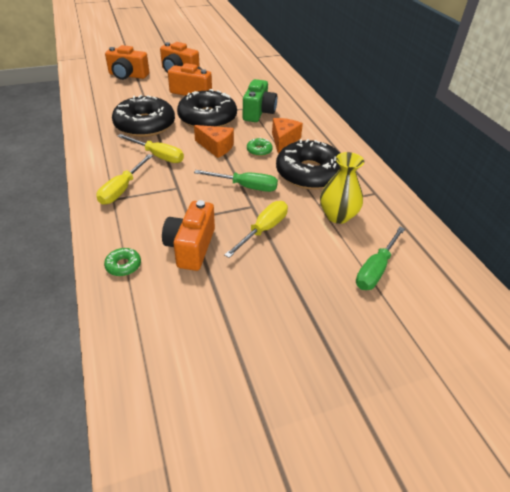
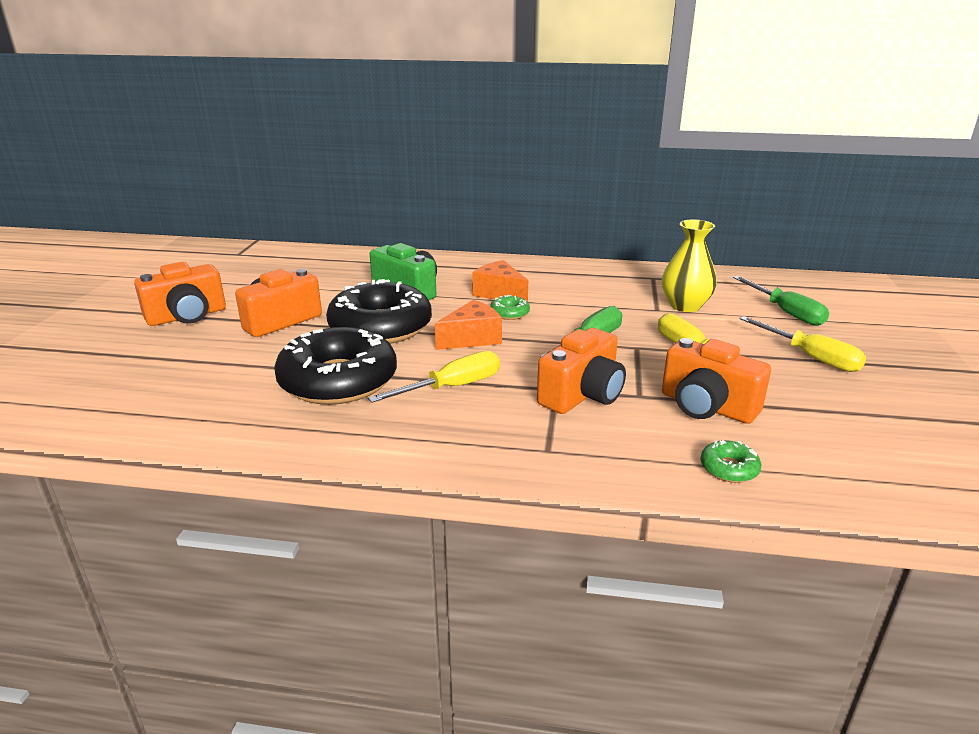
camera: 60 degrees left, 15 degrees down
yellow screwdriver [97,154,153,205] -> yellow screwdriver moved to [739,316,866,372]
orange camera [105,45,149,80] -> orange camera moved to [537,328,626,414]
black donut [276,139,340,190] -> none

